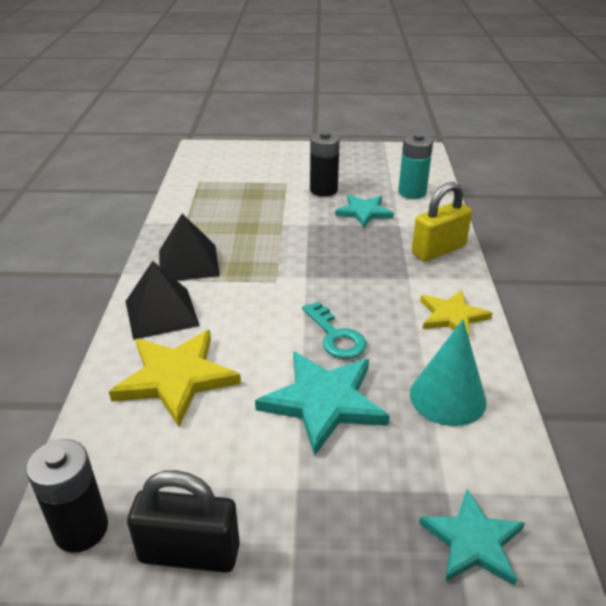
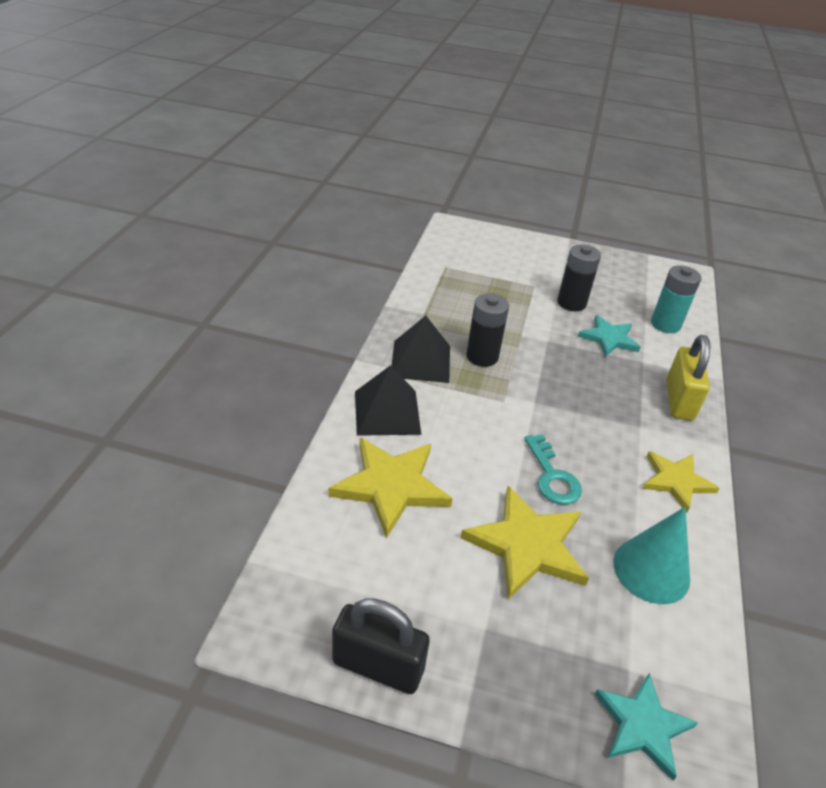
camera: 10 degrees right, 5 degrees up
black battery [26,439,108,553] -> black battery moved to [466,293,509,367]
turquoise star [255,351,390,456] -> yellow star [461,486,589,599]
yellow padlock [412,182,472,262] -> yellow padlock turned 60 degrees counterclockwise [666,335,711,421]

